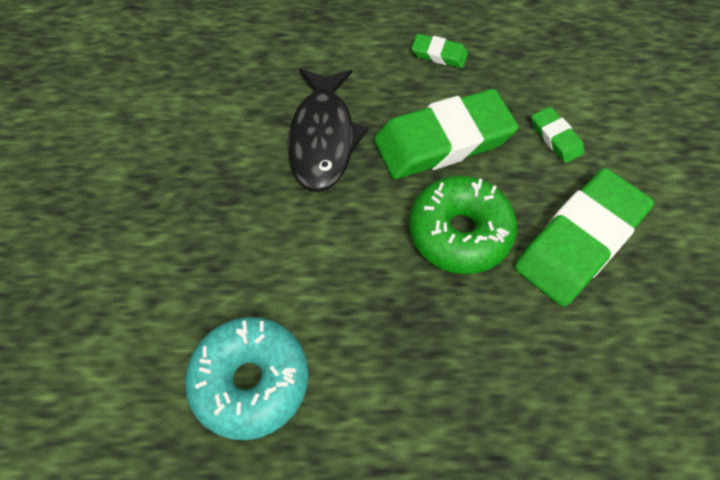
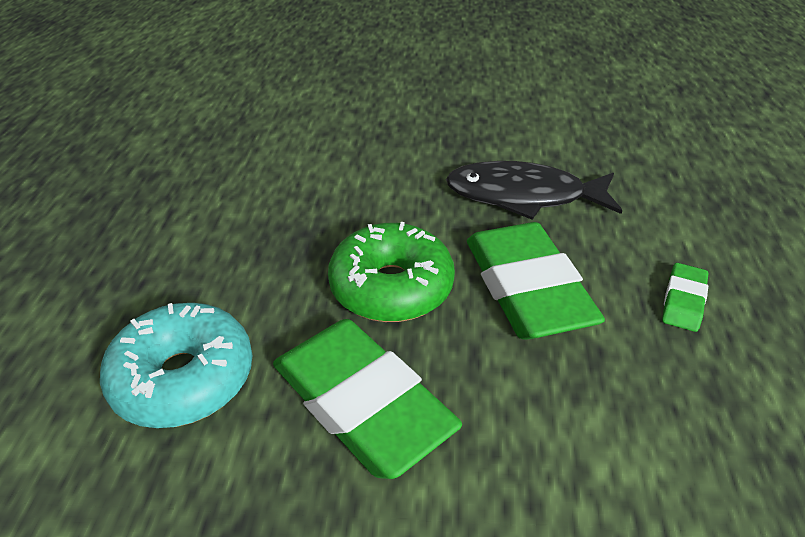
camera: 95 degrees right, 20 degrees down
turquoise donut [185,317,308,440] -> turquoise donut moved to [100,303,252,428]
green eraser [531,107,584,163] -> none

